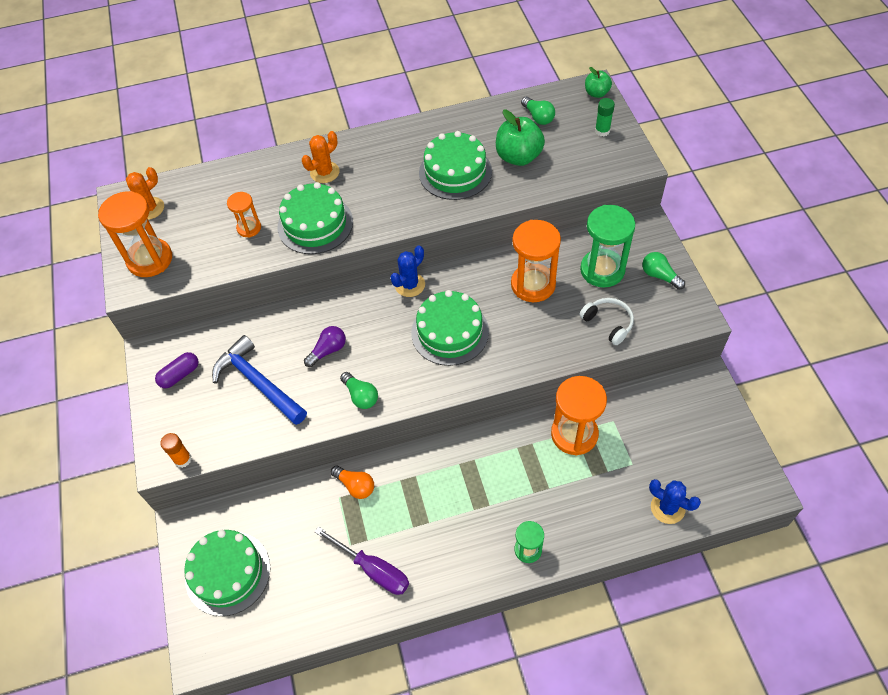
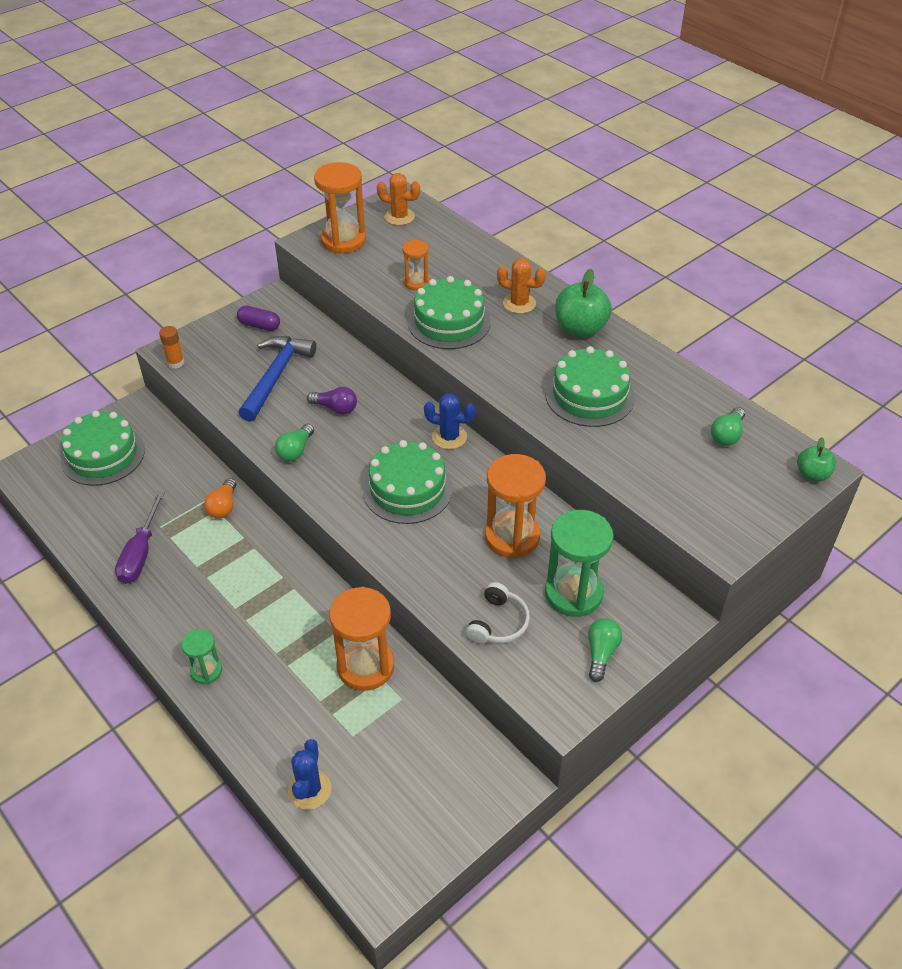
camera: 60 degrees right, 10 degrees down
green apple [496,110,545,166] -> green apple moved to [555,269,612,337]
green glue stick [595,98,615,136] -> none

